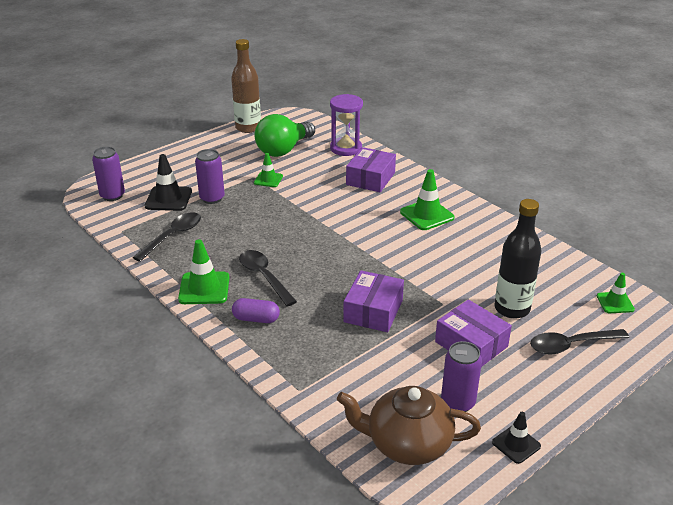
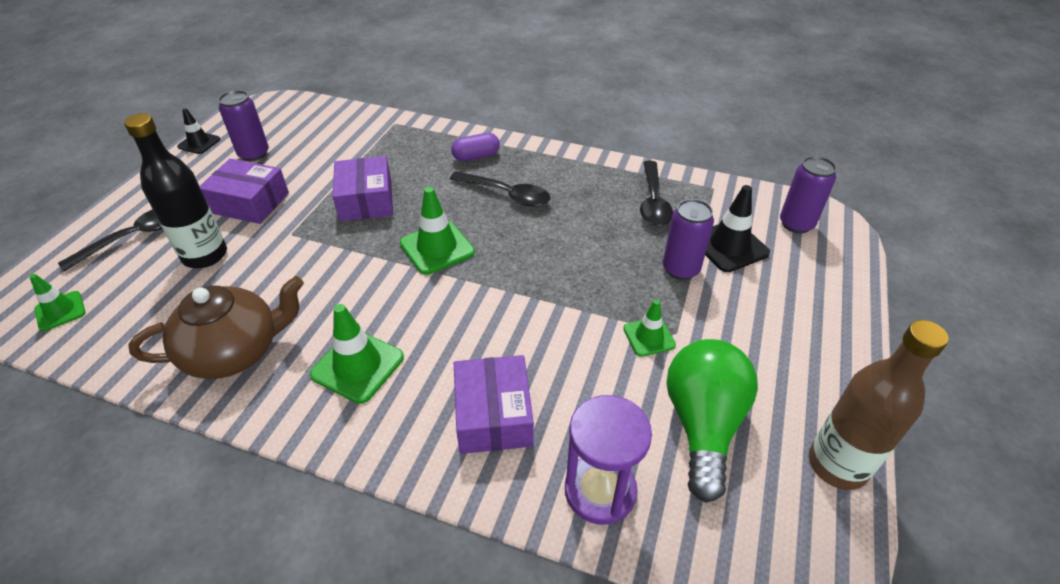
camera: 150 degrees right, 10 degrees up
green traffic cone [178,239,229,304] -> green traffic cone moved to [400,187,475,275]
brown teapot [337,386,481,465] -> brown teapot moved to [128,276,304,379]

